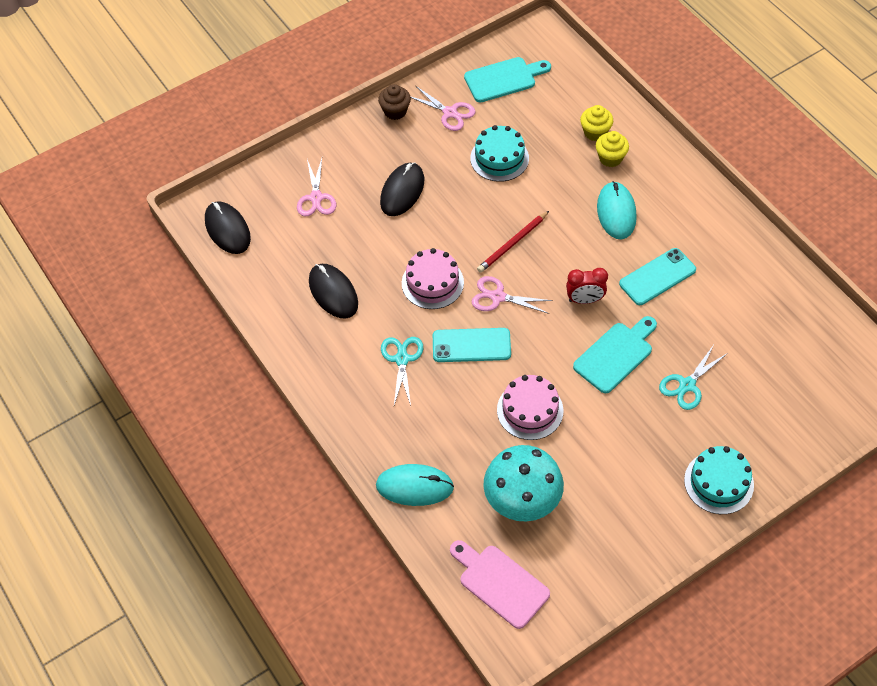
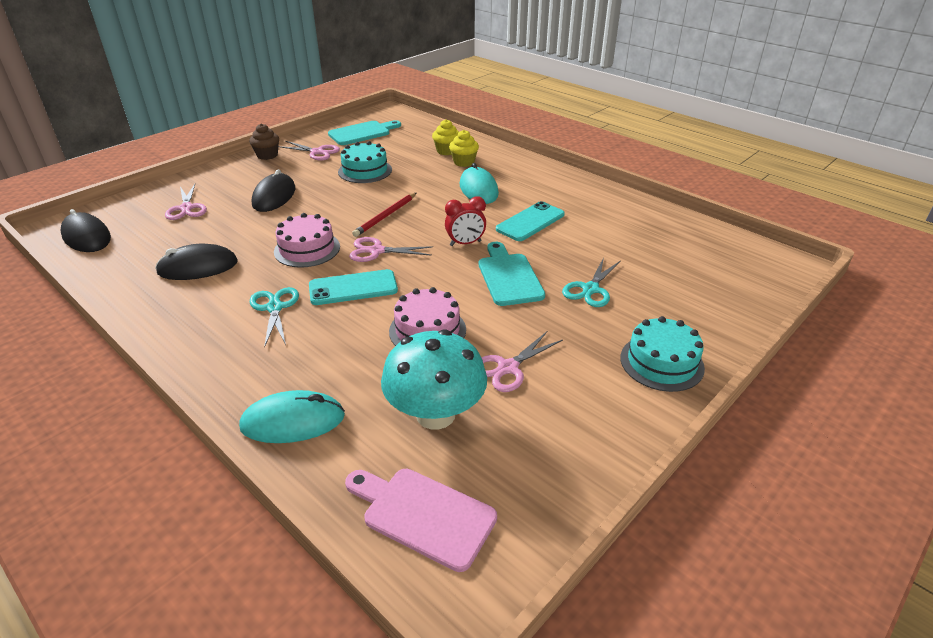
camera: 15 degrees left, 20 degrees down
black mouse [309,264,358,318] -> black mouse turned 60 degrees counterclockwise [155,244,238,280]
turquoise cutting board [573,316,657,393] -> turquoise cutting board turned 45 degrees counterclockwise [479,242,545,306]
none -> pink scissors [481,332,563,392]

